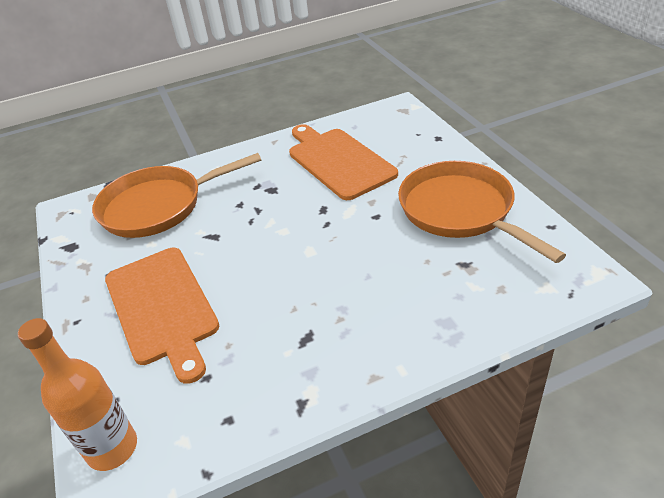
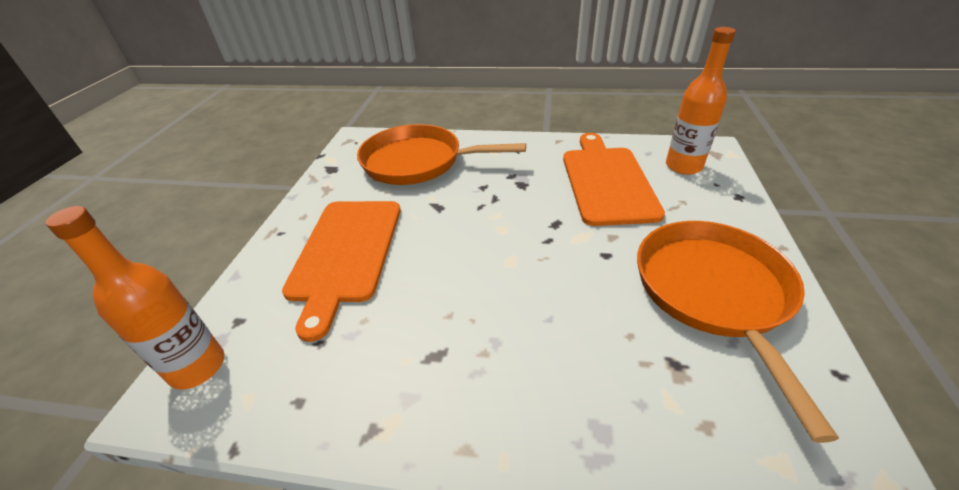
camera: 30 degrees right, 0 degrees up
none -> orange bottle [666,27,736,175]

